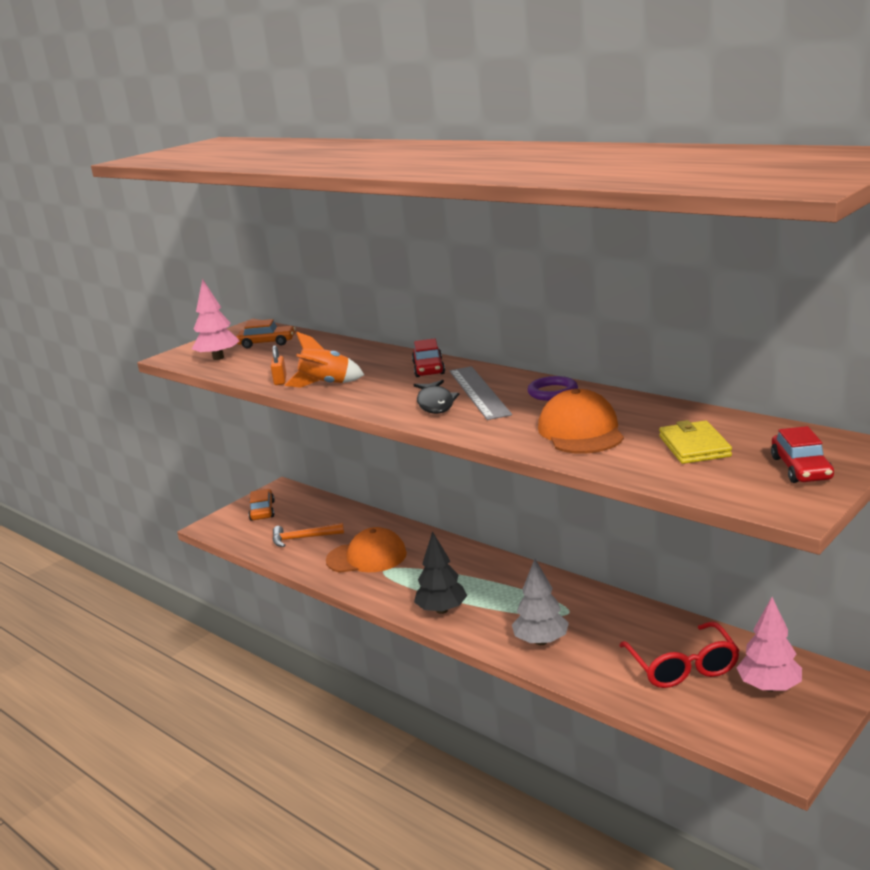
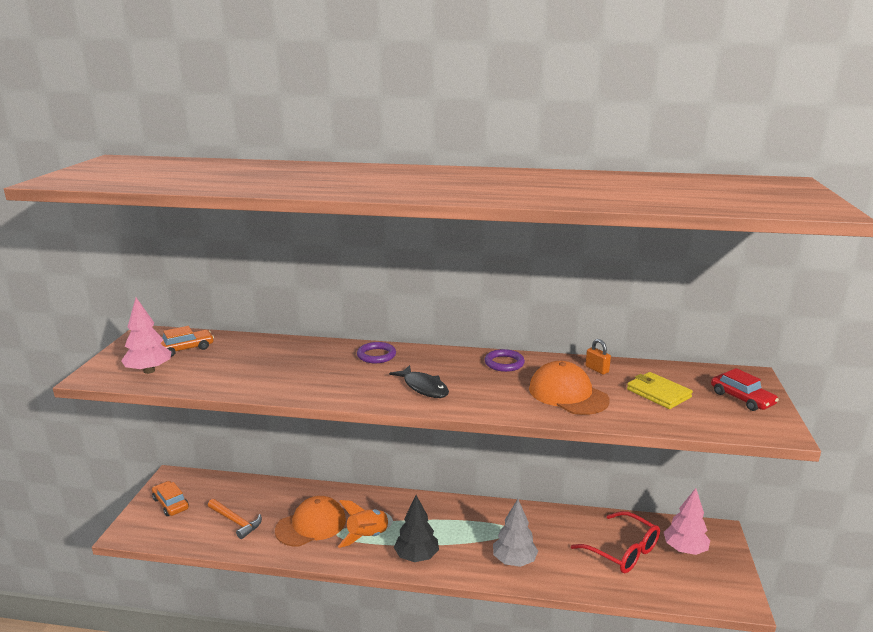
camera: 35 degrees left, 0 degrees up
orange padlock [271,345,286,385] -> orange padlock moved to [586,339,611,375]
orange hammer [273,523,344,547] -> orange hammer turned 105 degrees counterclockwise [208,499,262,539]
orange rocket [284,332,364,388] -> orange rocket moved to [338,500,393,548]
red car [412,339,445,377] -> purple ring [357,342,396,363]
grey ruler [449,366,512,420] -> none

